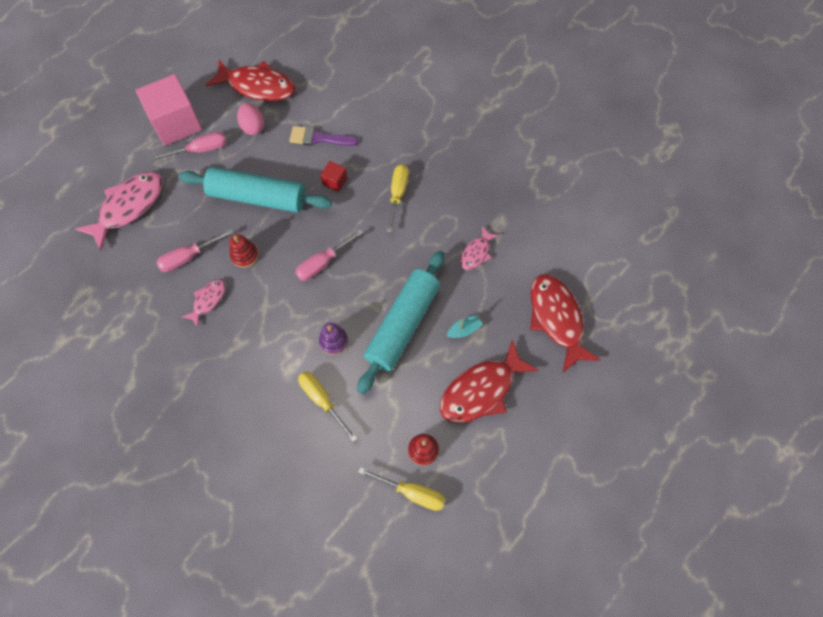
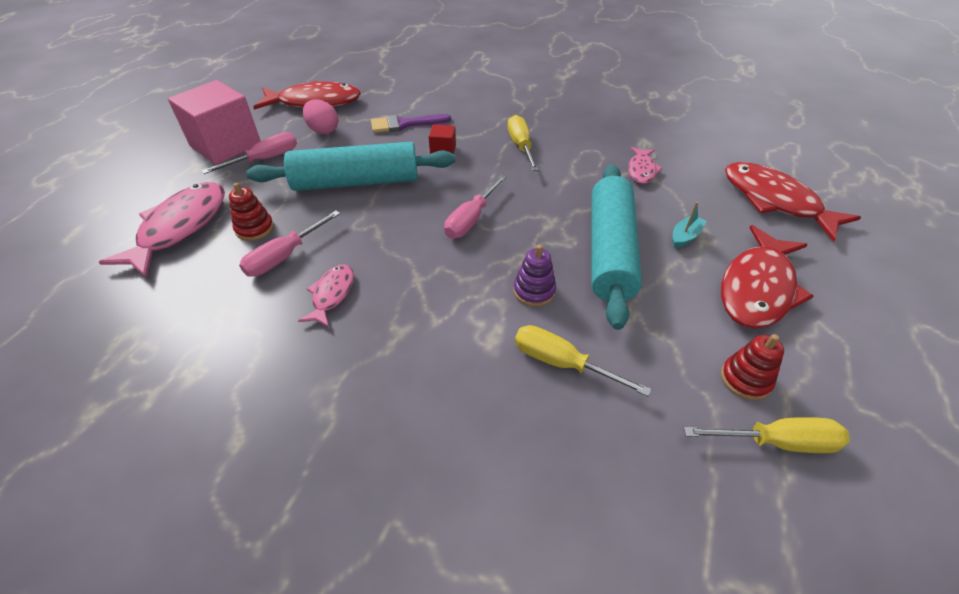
camera: 20 degrees left, 20 degrees down
red stacking toy [230,234,258,268] -> red stacking toy moved to [229,183,274,241]

